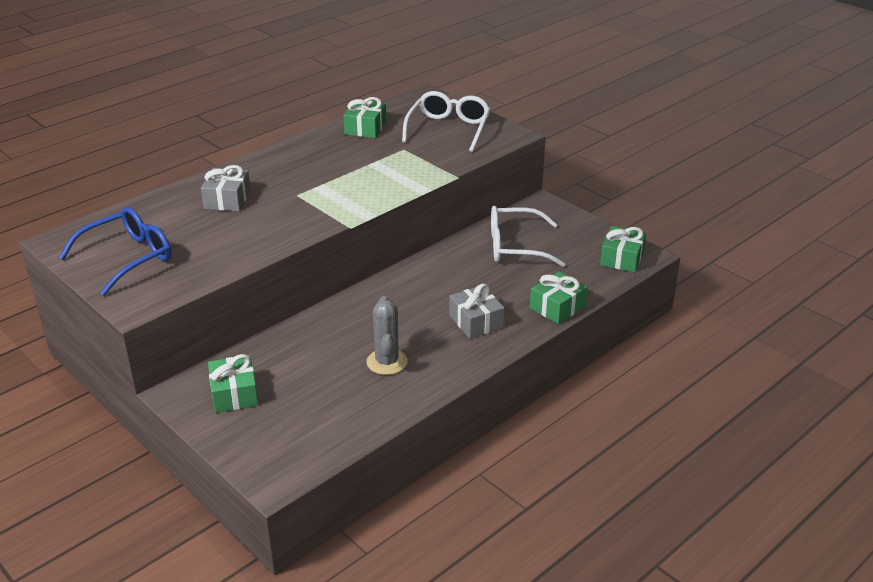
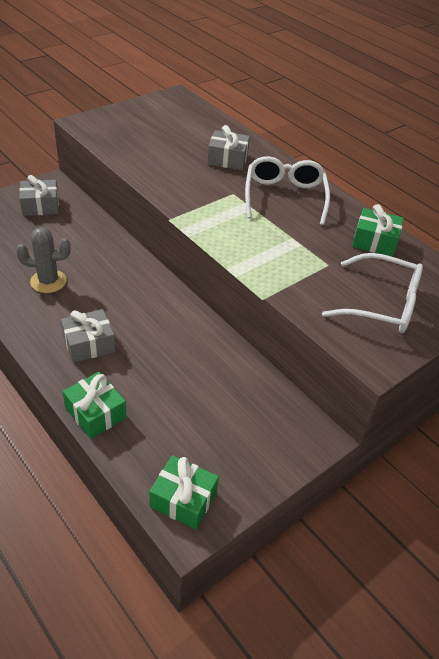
camera: 90 degrees right, 10 degrees up
blue glasses [59,207,171,295] -> none
green gift [208,354,258,413] -> grey gift [19,175,59,216]
white glasses [491,206,566,267] -> white glasses moved to [245,156,330,225]

